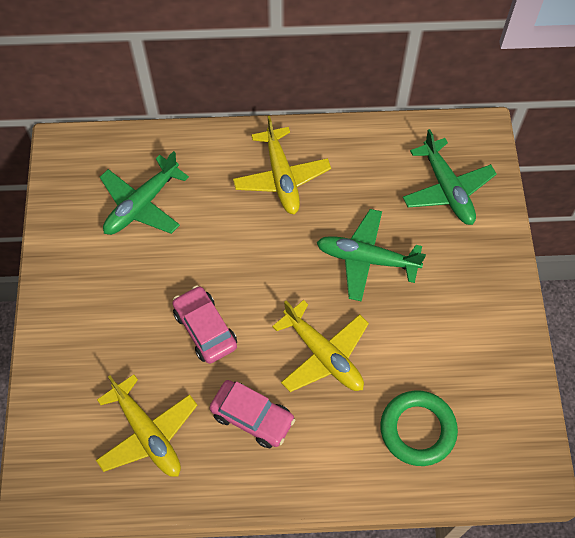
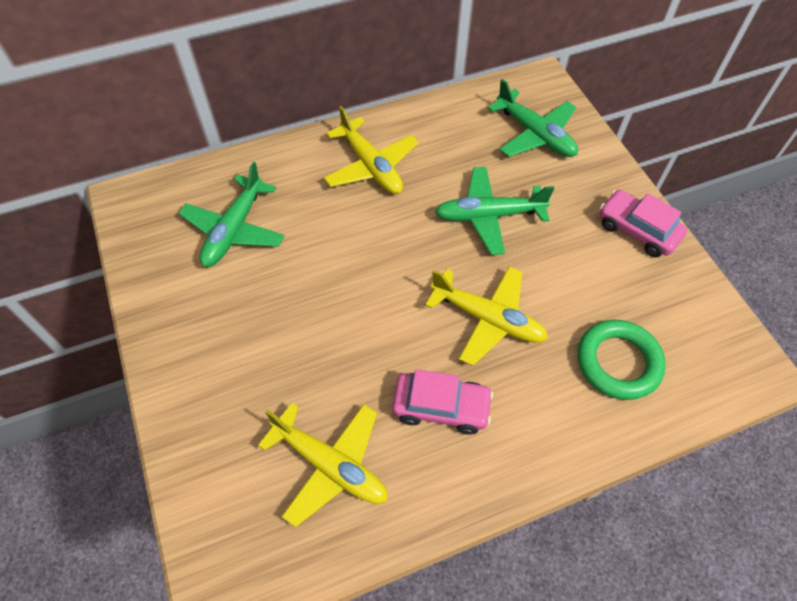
camera: 20 degrees left, 5 degrees down
pink car [173,285,237,364] -> pink car moved to [599,190,687,257]

